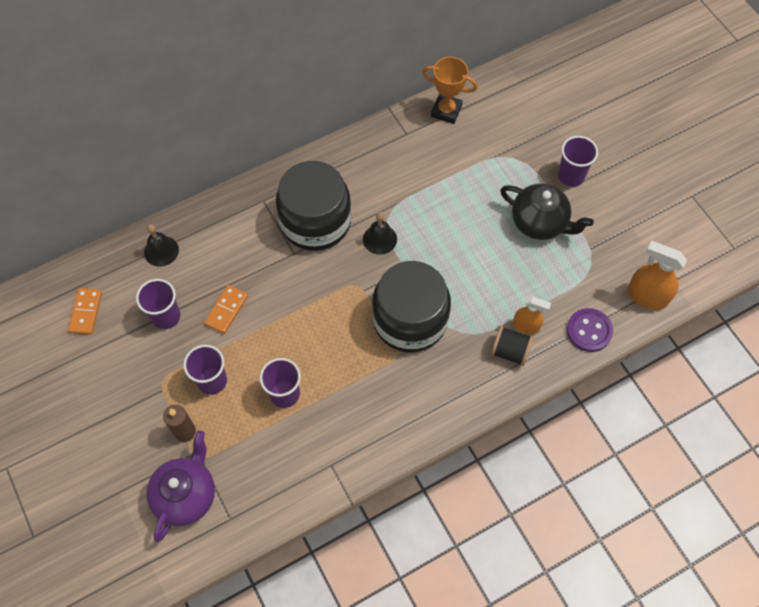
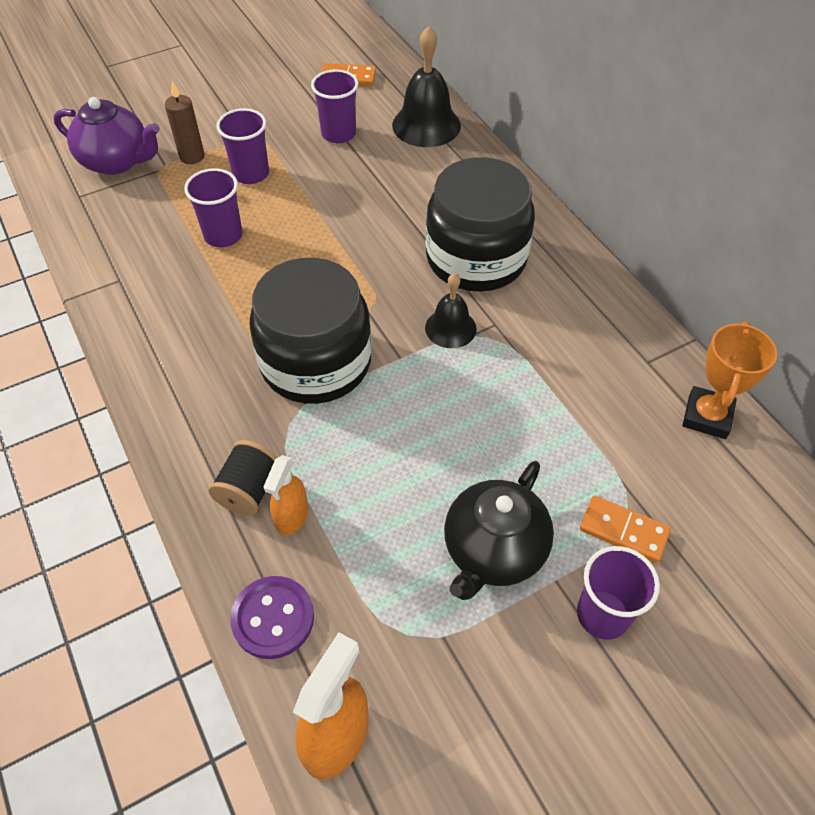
camera: 90 degrees right, 10 degrees down
black bell [144,224,179,267] -> black bell [392,26,461,147], size x1.64
orange domino [204,285,248,334] -> orange domino moved to [580,496,671,563]

